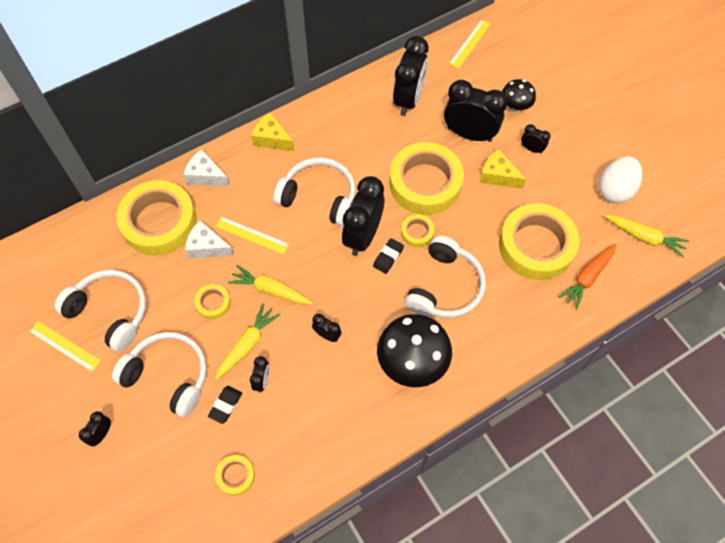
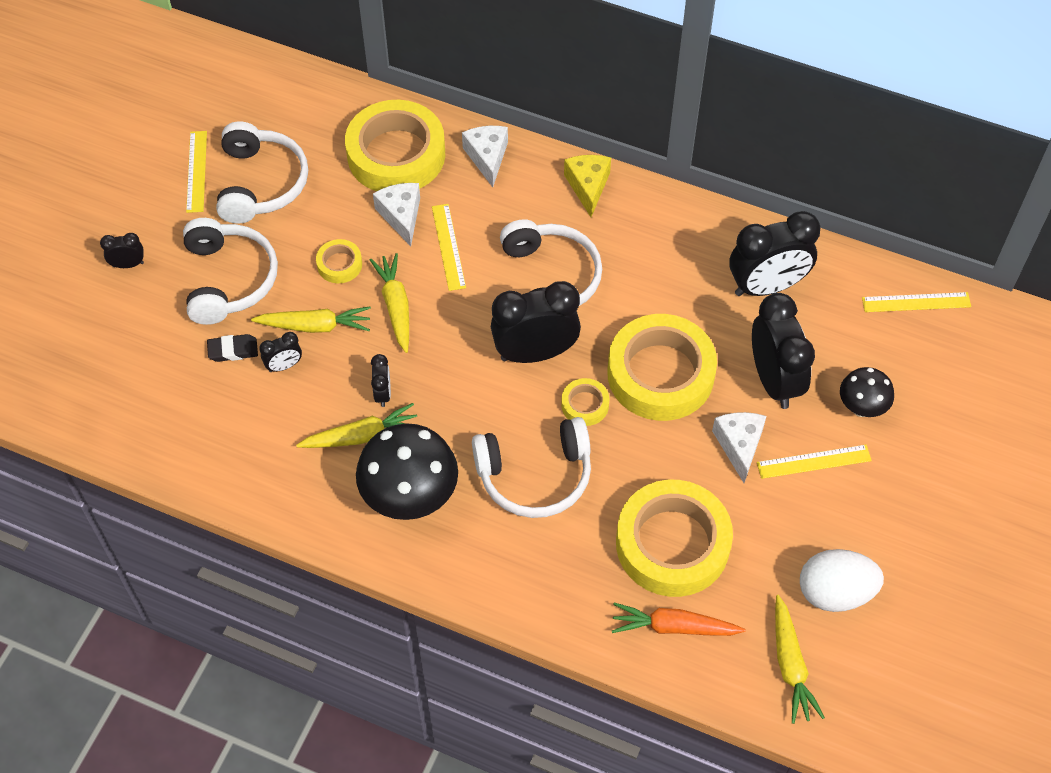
camera: 55 degrees right, 5 degrees down
yellow tape [215,455,255,496] -> none
black eraser [373,238,404,274] -> none
yellow cheese [480,149,526,189] -> white cheese [712,412,766,483]
black clock [521,124,550,154] -> yellow ruler [757,445,872,479]
none -> yellow carrot [296,403,417,448]

